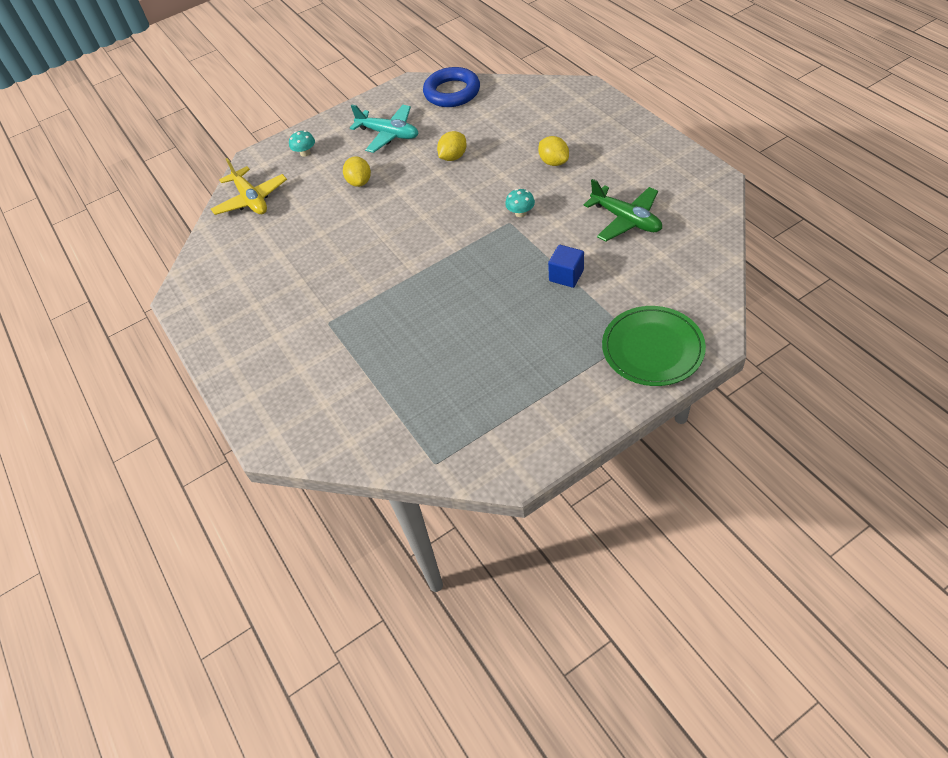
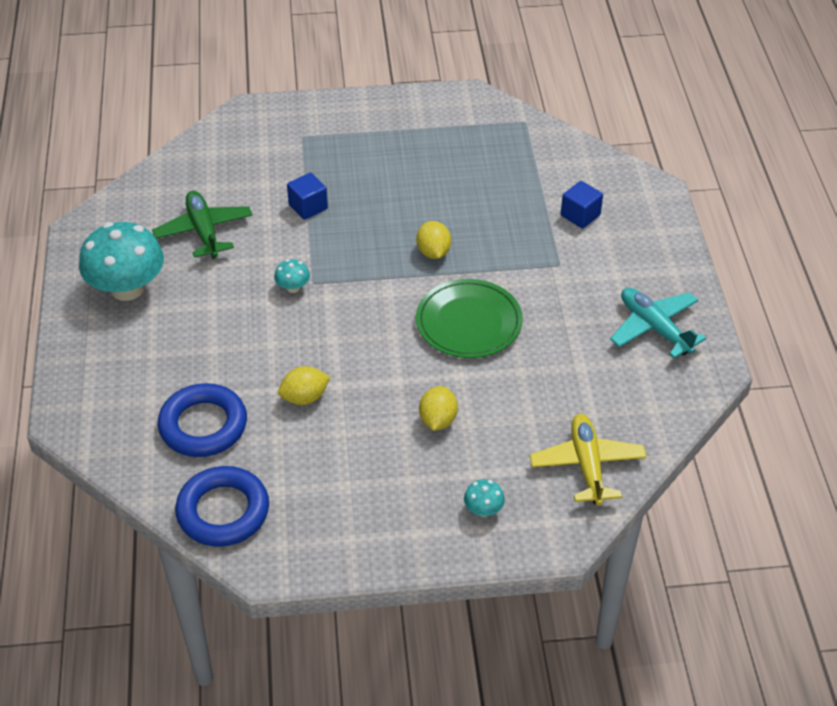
camera: 160 degrees left, 5 degrees down
turquoise plane [350,104,418,153] -> turquoise plane moved to [610,288,706,358]
yellow lemon [538,136,569,166] -> yellow lemon moved to [416,221,451,259]
green plate [602,306,706,386] -> green plate moved to [416,279,523,358]
none -> turquoise mushroom [79,222,164,301]
none -> blue ring [158,383,247,457]
none -> blue cube [561,181,603,229]

